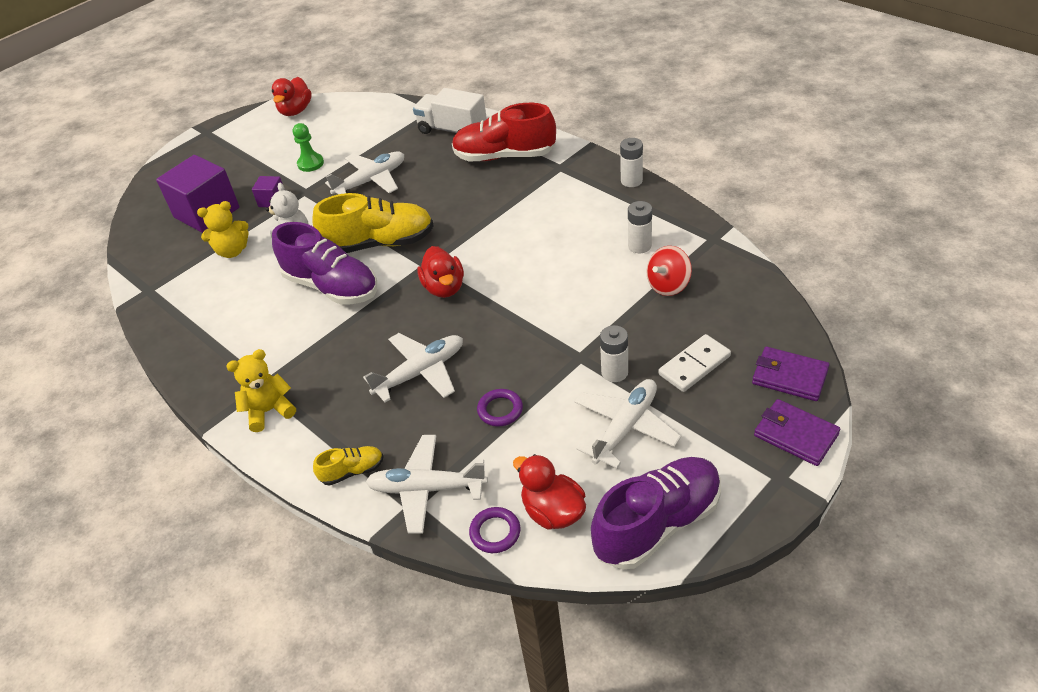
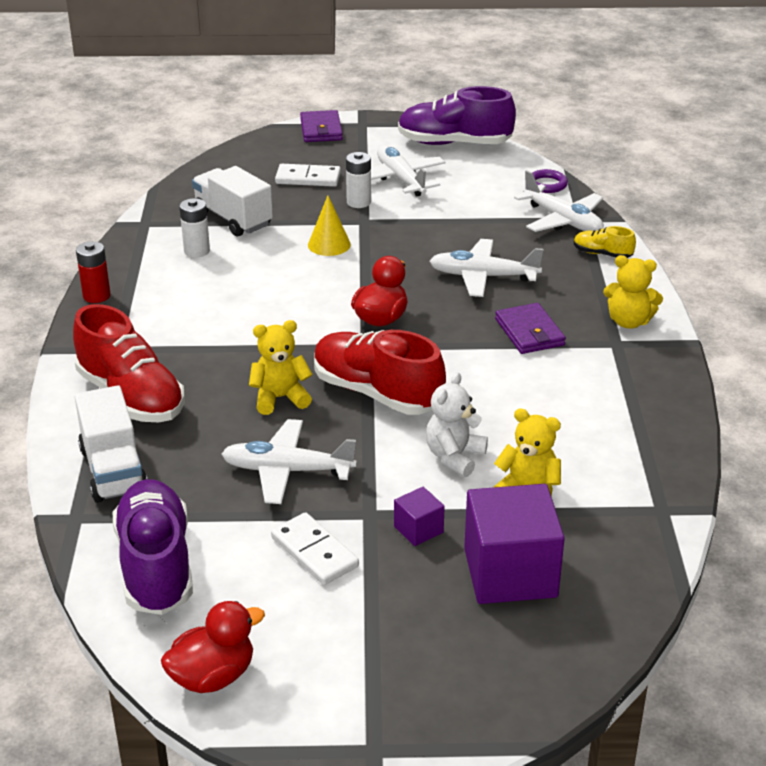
camera: 140 degrees left, 10 degrees down
purple shoe [272,222,377,304] -> purple shoe moved to [113,479,193,615]
green pawn [293,123,324,172] -> white domino [271,512,359,585]
yellow shoe [312,193,434,253] -> red shoe [314,330,446,415]
purple ring [477,389,523,427] -> none
red duck [513,454,586,530] -> none
white plane [575,379,681,468] -> white plane turned 75 degrees clockwise [371,145,446,196]
white battery [620,138,643,187] -> red battery [76,241,111,303]
red spinning top [646,246,692,296] -> white truck [192,166,273,237]
purple wallet [752,347,829,401] -> purple wallet moved to [495,303,566,354]
none -> yellow teddy bear [249,320,313,415]
none -> yellow cone [308,196,351,256]

